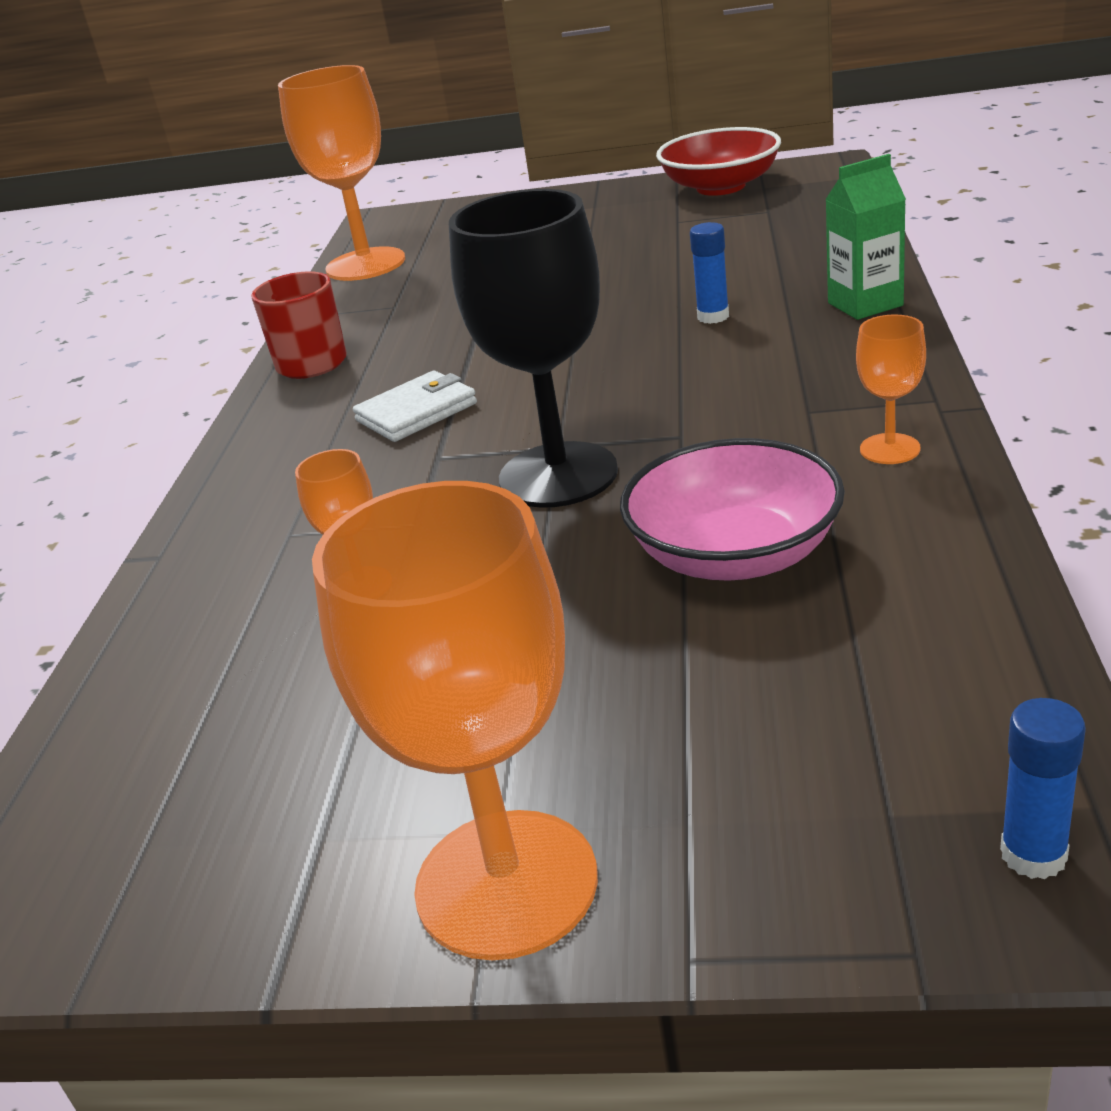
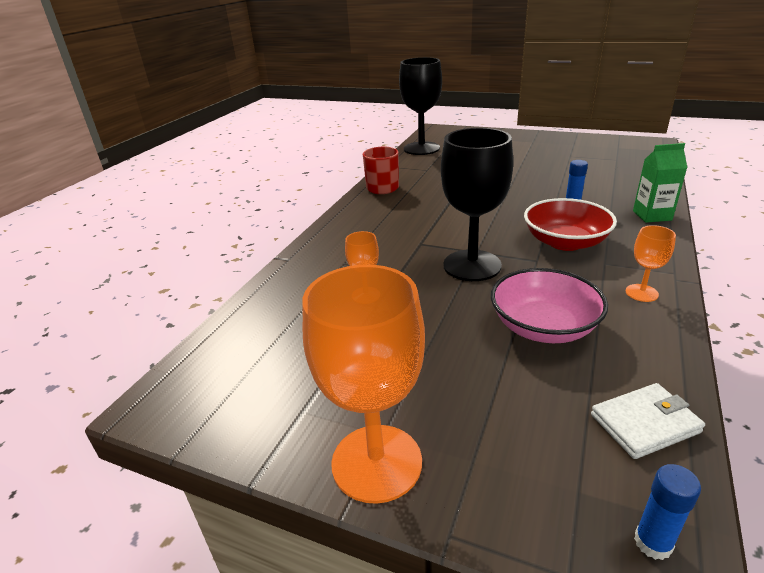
camera: 15 degrees right, 0 degrees up
orange goblet [278,65,405,281] -> black goblet [399,57,442,155]
white wallet [353,371,477,442] -> white wallet moved to [591,383,705,459]
red bowl [656,127,781,196] -> red bowl moved to [524,198,617,251]

